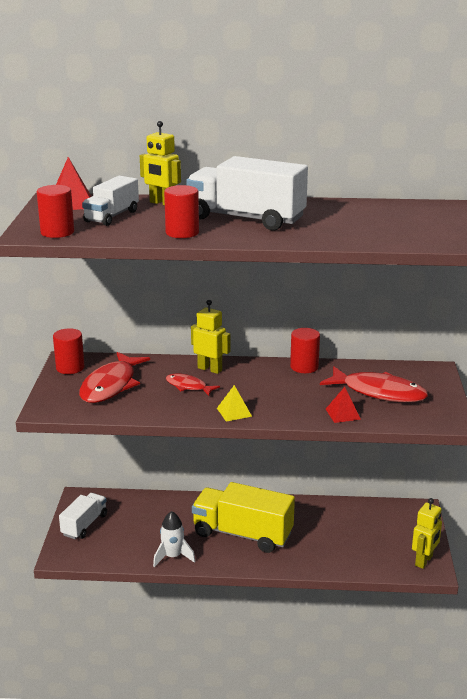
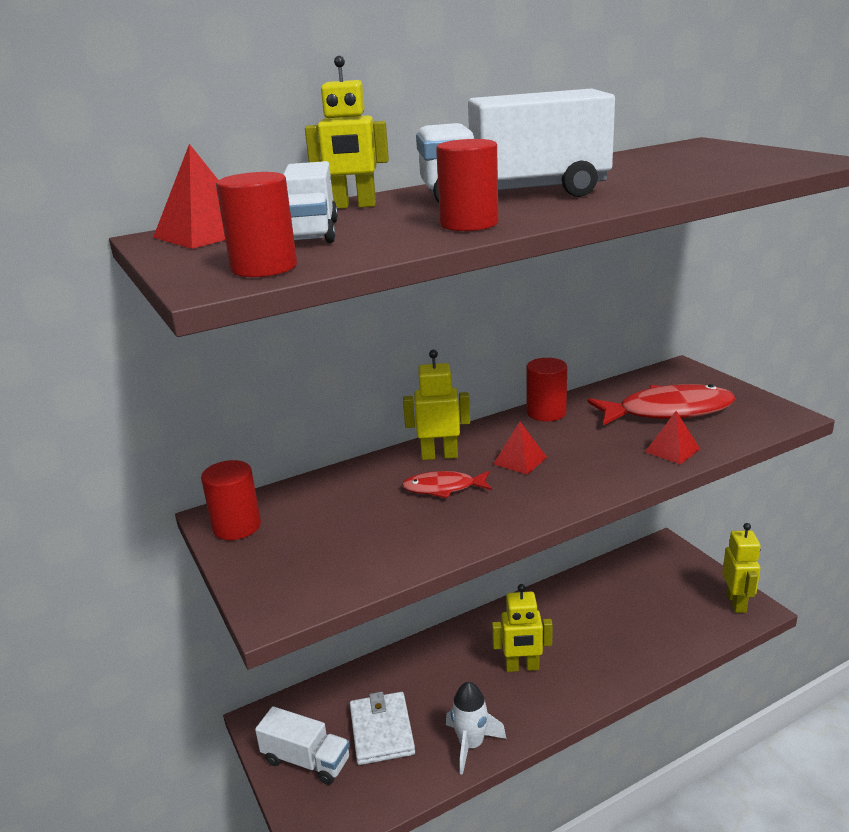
camera: 30 degrees left, 0 degrees up
white truck [59,493,107,539] -> white truck turned 120 degrees clockwise [255,706,350,785]
red fish [79,352,150,403] -> none
yellow truck [192,482,295,553] -> yellow robot [492,584,553,672]
yellow pyramid [217,385,252,422] -> none
none -> white wallet [350,692,415,765]
none -> red pyramid [494,422,547,475]

